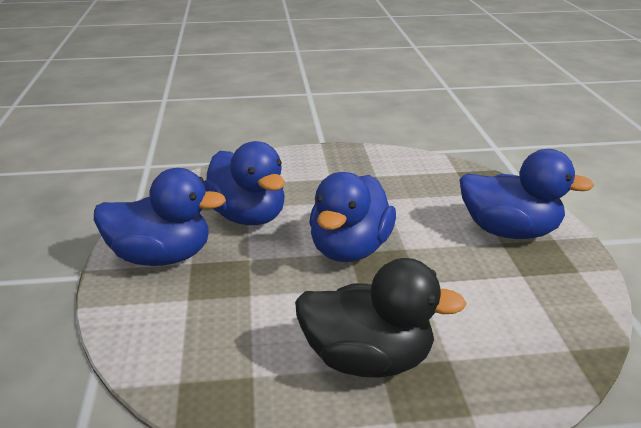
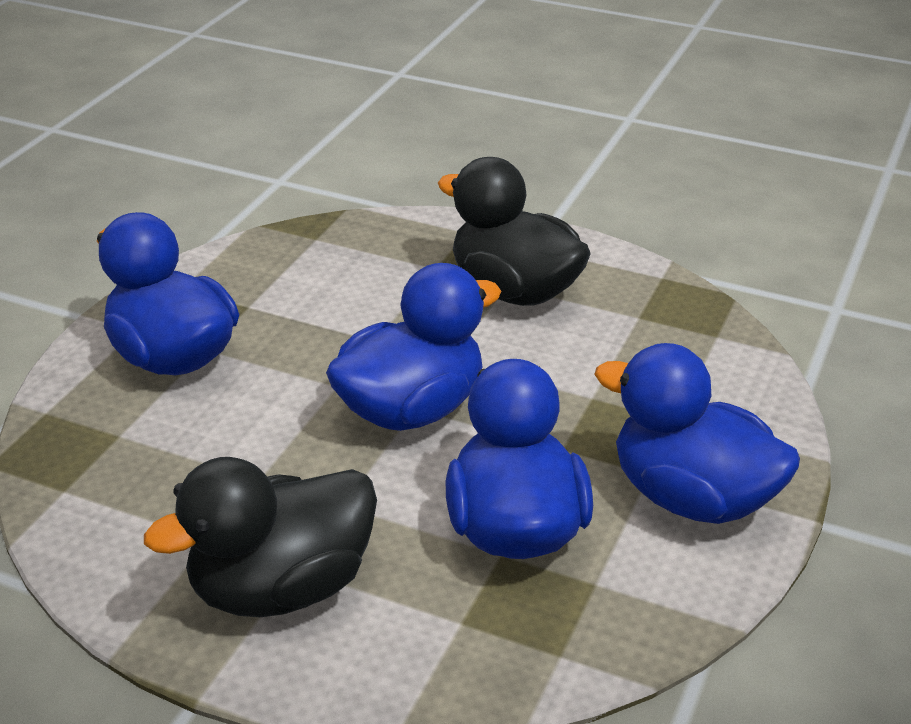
camera: 150 degrees left, 5 degrees up
none -> black duck [144,457,377,617]

